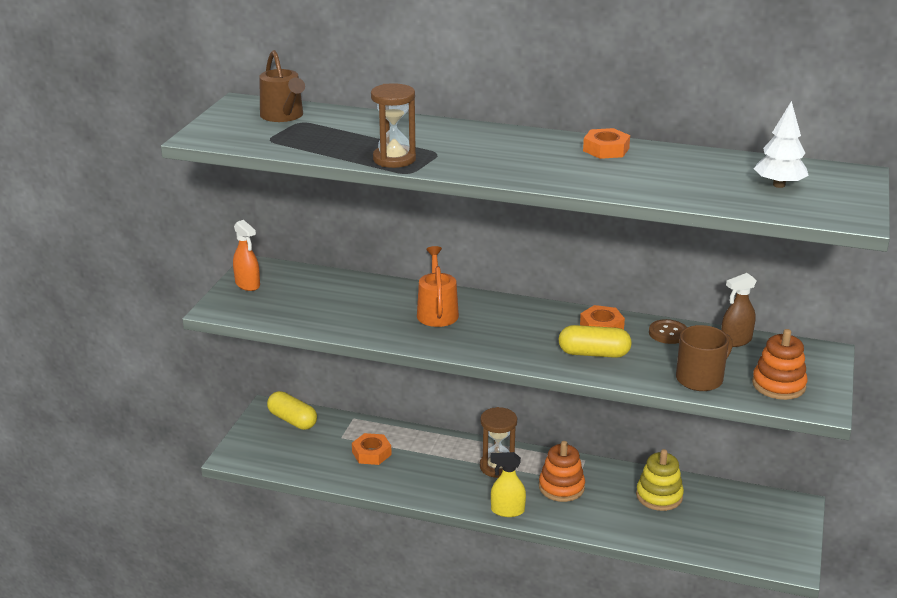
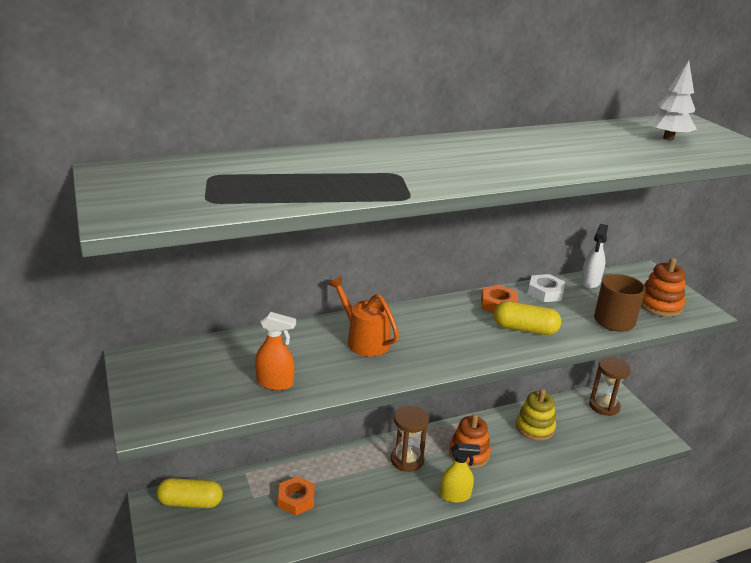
camera: 40 degrees left, 0 degrees up
orange spray bottle [233,220,260,291] -> orange spray bottle moved to [255,312,296,391]
brown watering can [259,50,305,122] -> none
brown hourglass [371,83,416,168] -> brown hourglass moved to [589,357,631,416]
yellow spray bottle [490,452,526,517] -> yellow spray bottle turned 150 degrees counterclockwise [440,443,480,503]
yellow capsule [559,325,632,358] -> yellow capsule turned 45 degrees clockwise [493,301,561,335]
orange nut [583,128,630,159] -> none
brown button [649,319,687,344] -> white nut [528,274,565,302]
brown spray bottle [721,273,756,347] -> white spray bottle [581,224,608,289]

